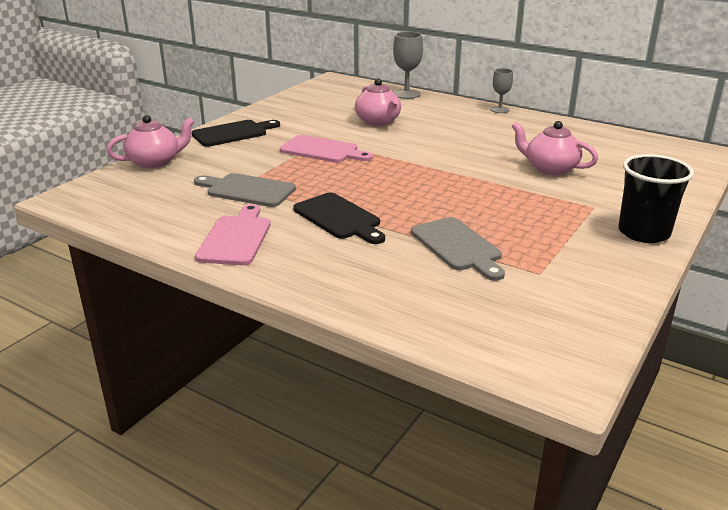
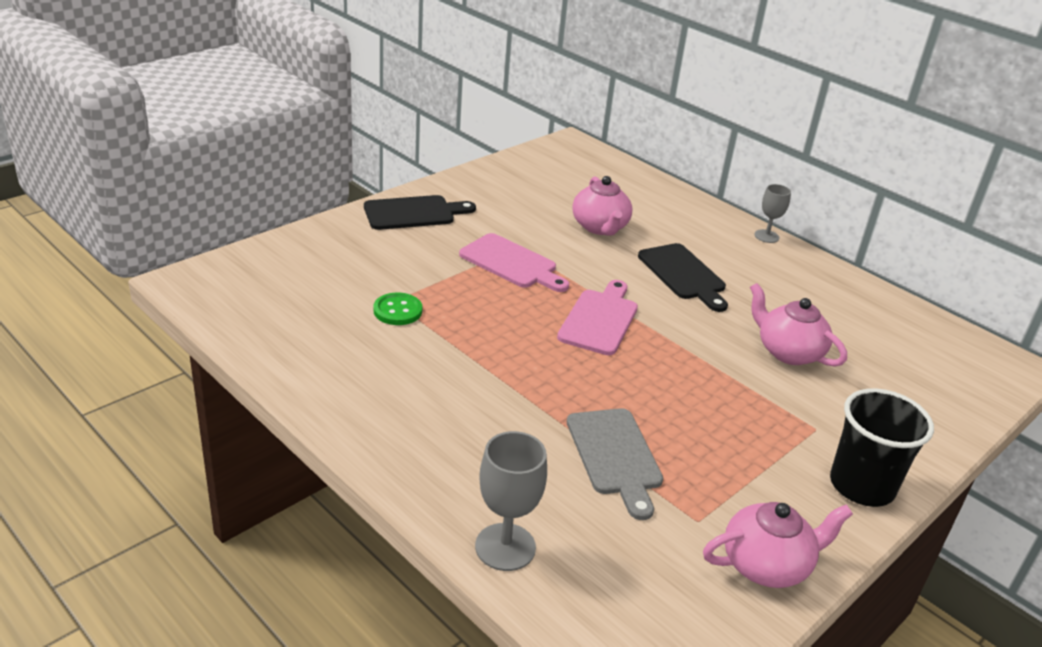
camera: 10 degrees right, 5 degrees up
pink teapot [106,115,195,168] -> pink teapot moved to [703,502,853,588]
grey cutting board [194,173,296,207] -> green button [374,293,422,325]
pink cutting board [195,204,271,265] -> pink cutting board moved to [557,280,638,355]
black cutting board [293,193,385,244] -> black cutting board moved to [638,243,728,312]
grey goblet [393,32,423,99] -> grey goblet moved to [475,431,547,571]

